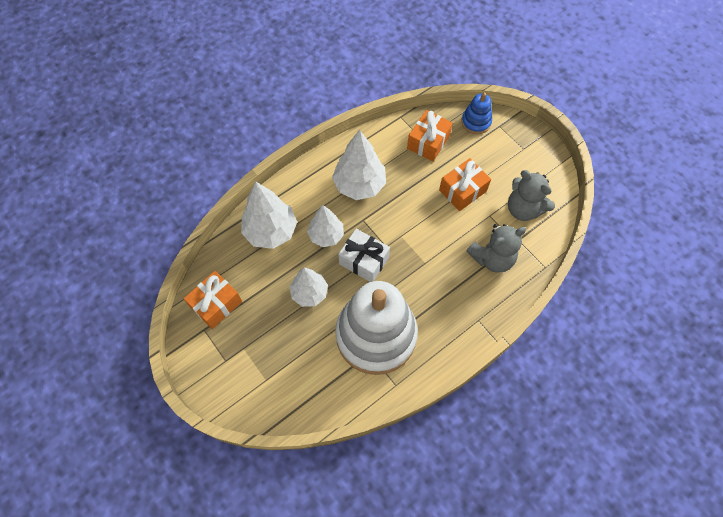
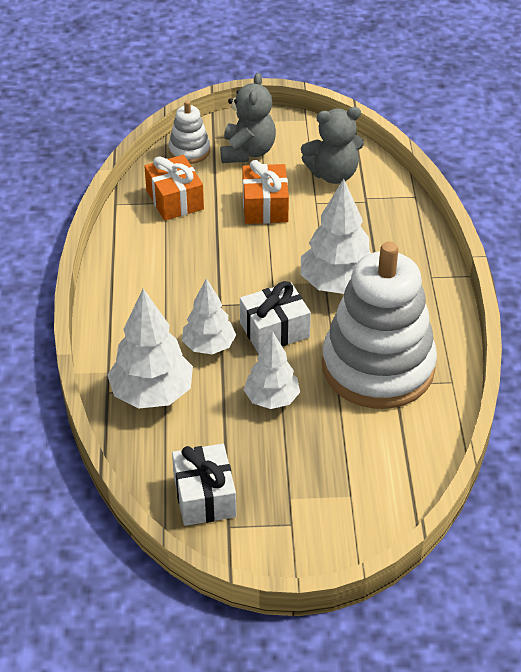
camera: 55 degrees left, 20 degrees down
orange gift [184,271,242,329] -> white gift [172,444,236,526]
white tree [332,130,386,200] -> white tree moved to [301,179,371,294]
blue stacking toy [461,93,492,134] -> white stacking toy [169,100,210,164]
grey teddy bear [466,224,526,272] -> grey teddy bear moved to [220,73,276,163]

